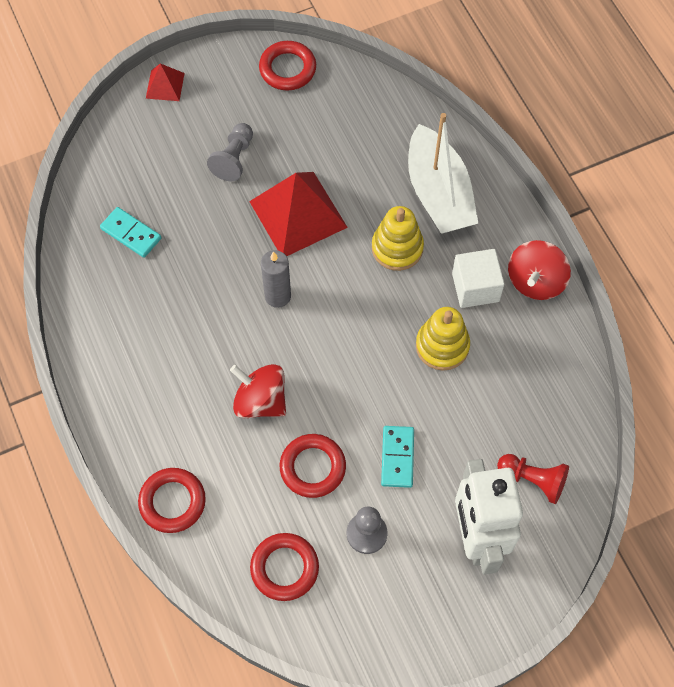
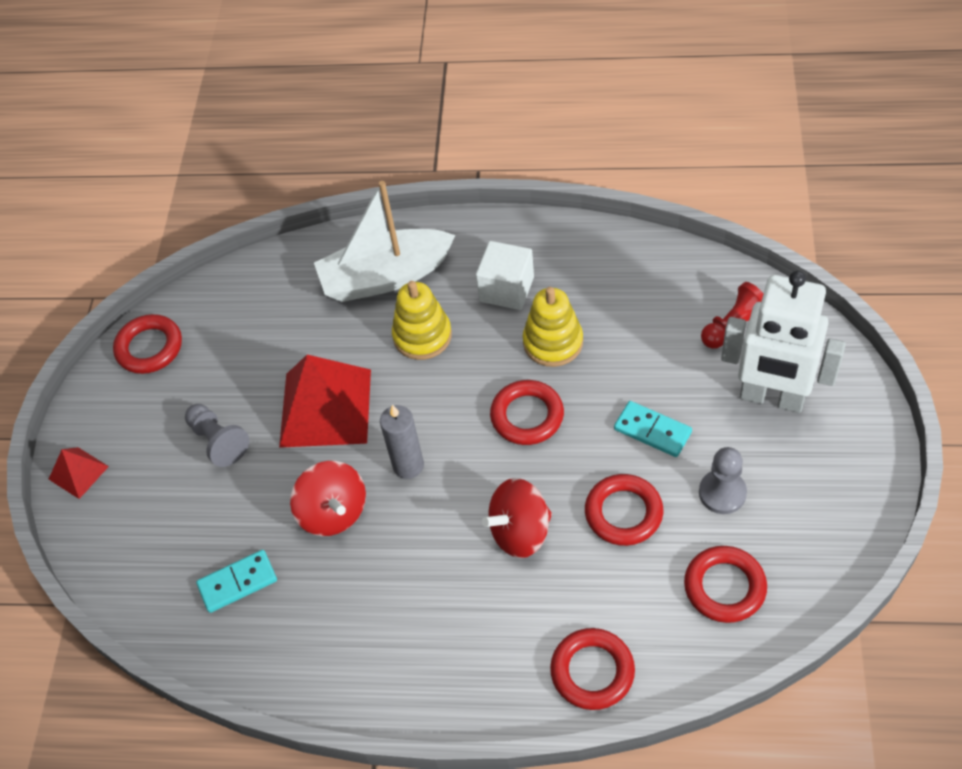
camera: 55 degrees left, 10 degrees down
white boat [408,113,478,234] -> white boat turned 150 degrees clockwise [314,181,455,302]
red spinning top [508,240,571,300] -> red spinning top moved to [290,461,366,536]
none -> red ring [490,380,564,445]

